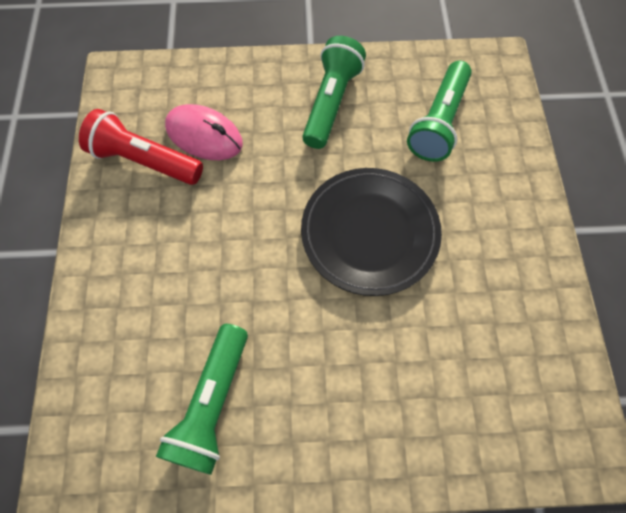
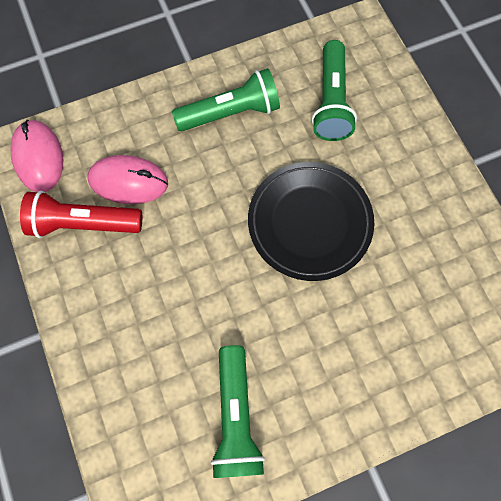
camera: 20 degrees left, 5 degrees up
green flashlight [302,36,366,149] -> green flashlight turned 75 degrees clockwise [172,68,280,131]
none -> pink mouse [10,120,64,192]

